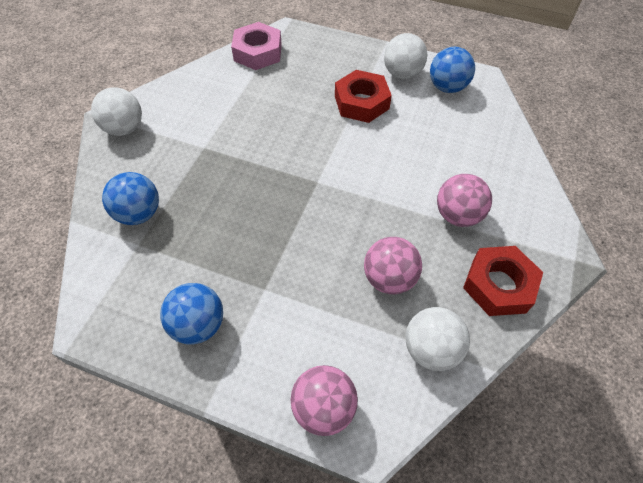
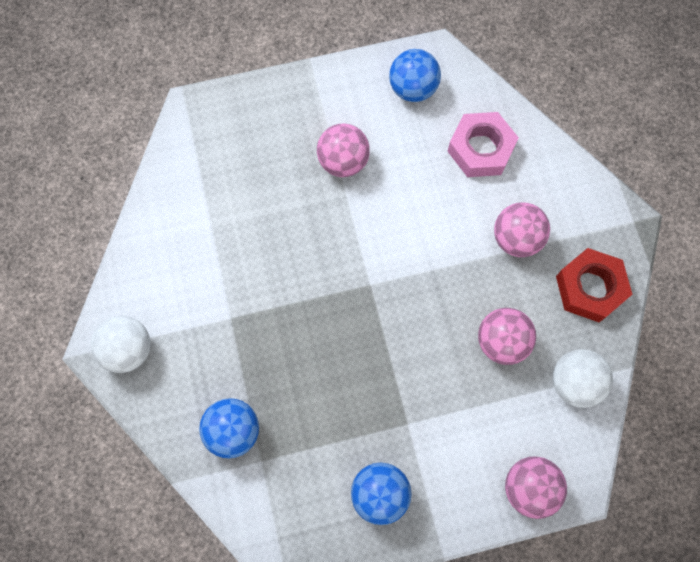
camera: 35 degrees left, 15 degrees up
pink nut [231,22,282,70] -> pink nut moved to [447,112,519,177]
red nut [335,70,392,123] -> pink ball [317,124,370,177]
white ball [384,33,427,79] -> none

